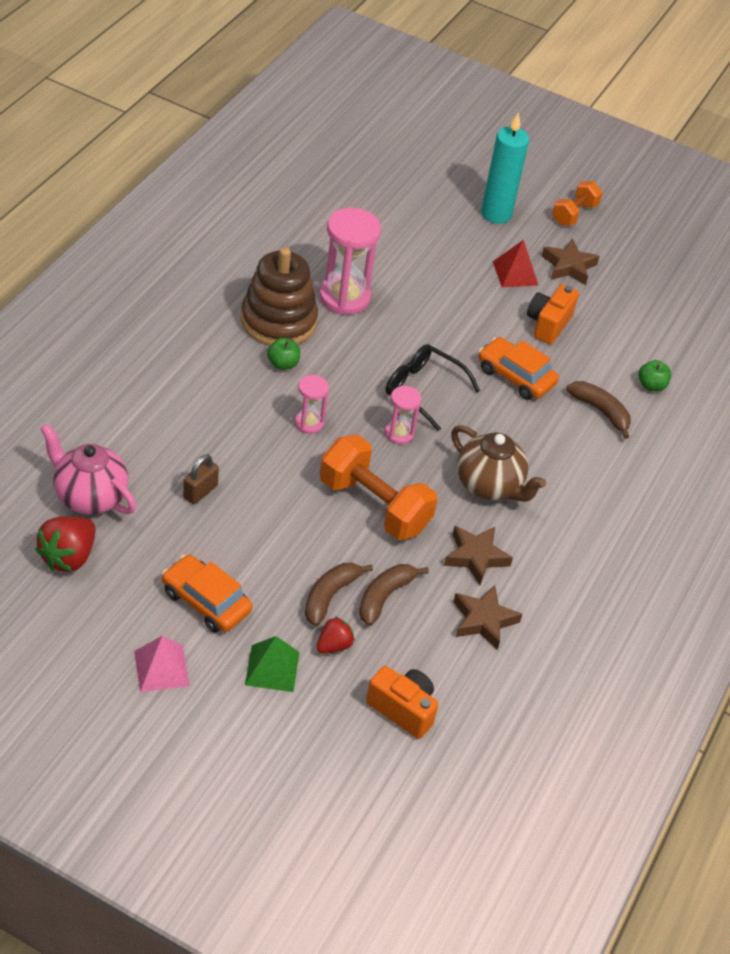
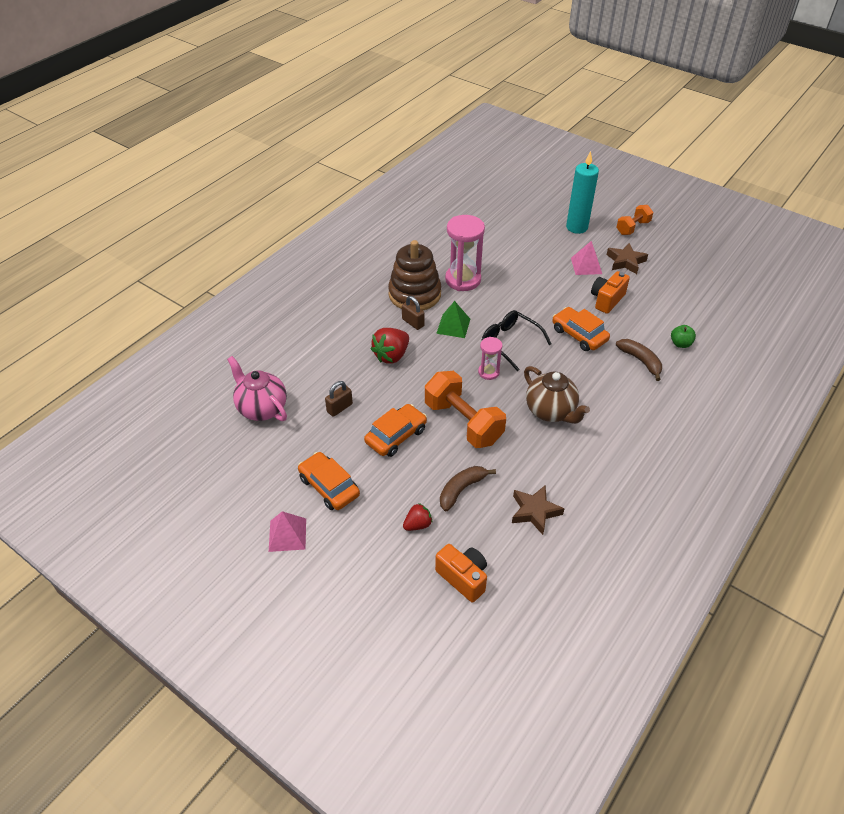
camera: 15 degrees right, 0 degrees up
red strawberry [35,516,96,572] -> red strawberry moved to [371,328,409,364]
green pyramid [245,636,300,692] -> green pyramid moved to [436,301,470,338]
green apple [267,338,300,370] -> brown padlock [402,296,425,330]
pink hourglass [295,375,329,434] -> none
brown banana [305,563,373,627] -> none
brown star [444,526,513,585] -> none
red pyramid [493,240,539,287] -> pink pyramid [571,241,602,275]
none -> orange car [364,404,427,457]

